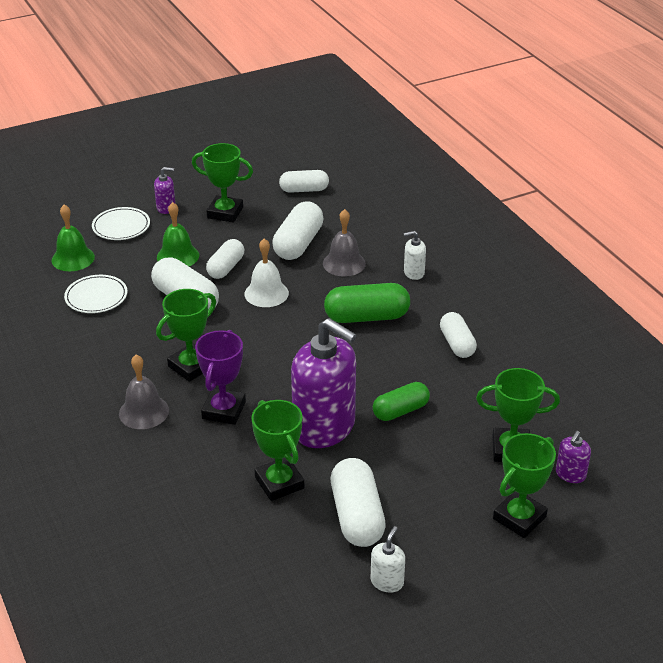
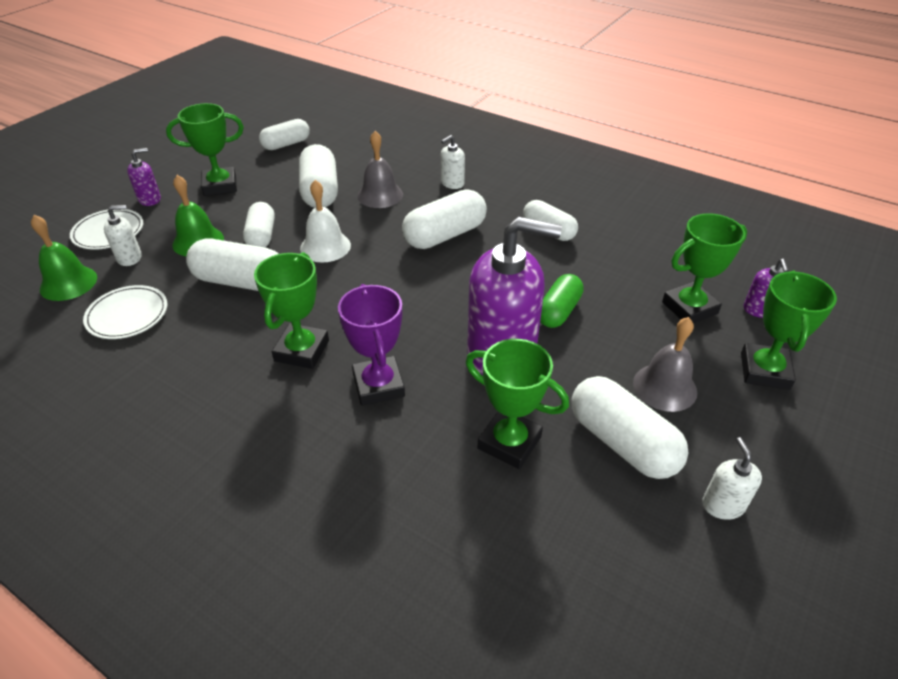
camera: 30 degrees left, 5 degrees up
grey bell [119,354,169,429] -> grey bell moved to [633,317,697,412]
green capsule [324,283,410,323] -> white capsule [402,190,487,249]
none -> white soap dispenser [104,205,142,266]

